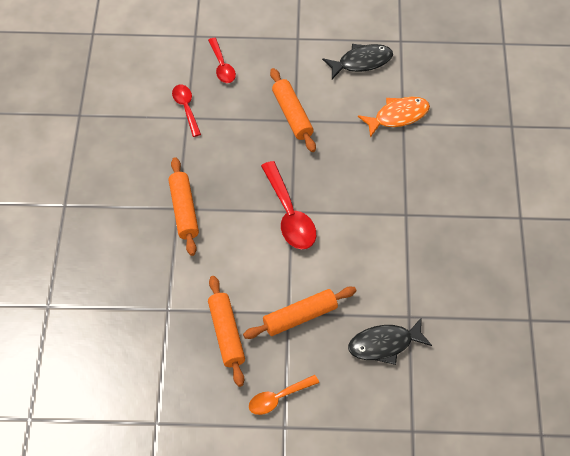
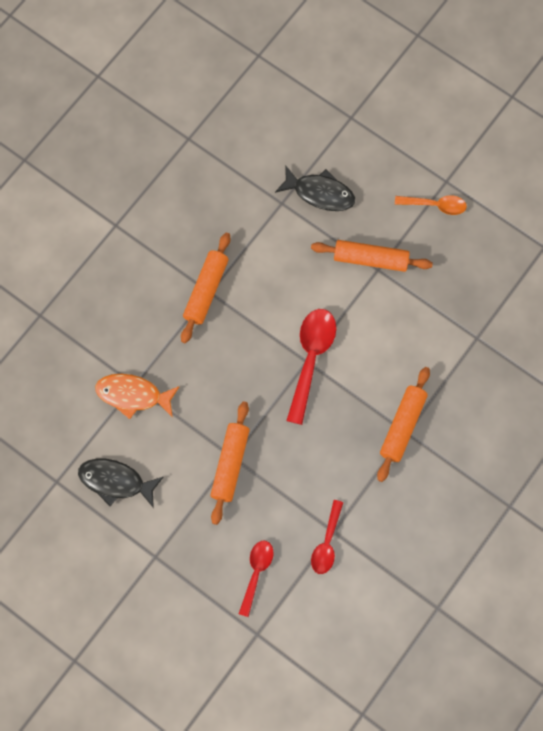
camera: 145 degrees left, 15 degrees up
orange rolling pin [208,276,245,387] -> orange rolling pin moved to [181,233,230,343]

